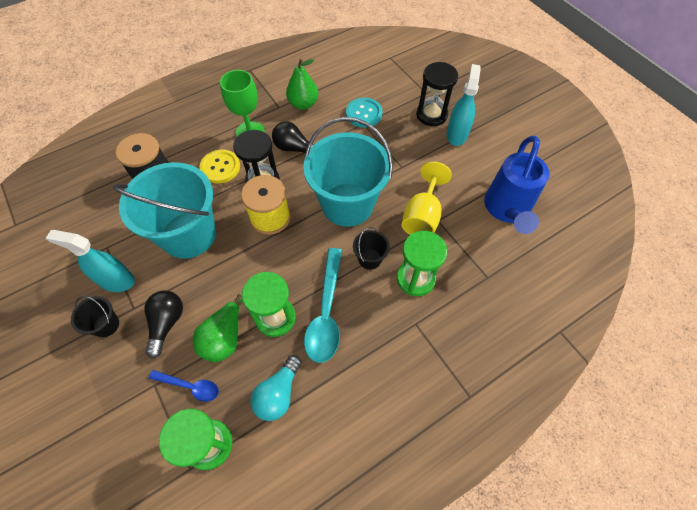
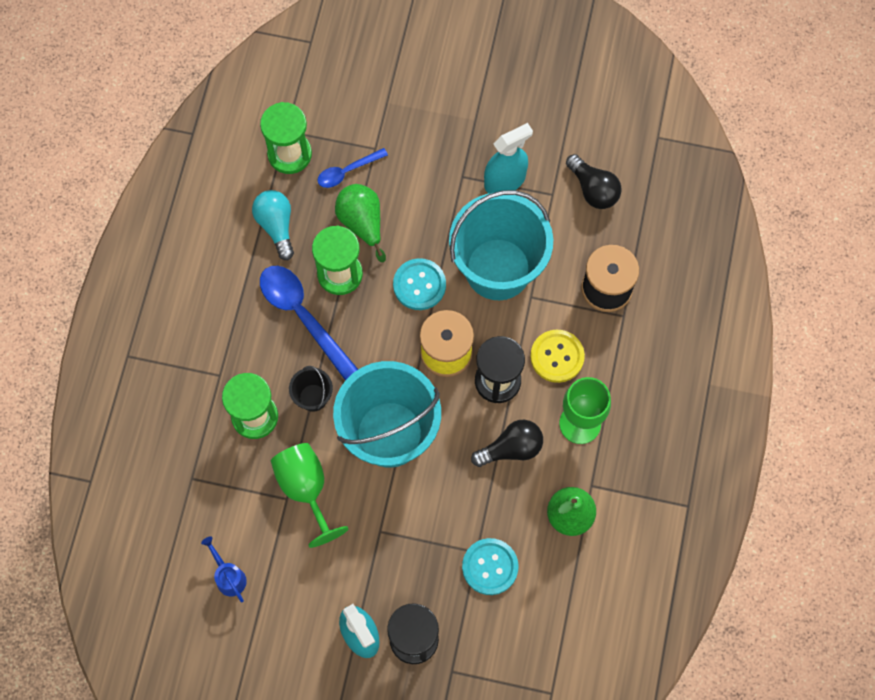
camera: 135 degrees right, 10 degrees up
black bucket [71,296,119,337] -> none
black light bulb [144,290,183,359] -> black light bulb moved to [566,154,622,209]
turquoise spoon [304,248,342,363] -> blue spoon [260,266,359,380]
yellow goblet [402,162,452,235] -> green goblet [271,443,348,548]
blue watering can [484,136,550,234] -> blue watering can [201,536,247,602], size x0.46
none -> turquoise button [393,258,446,310]

